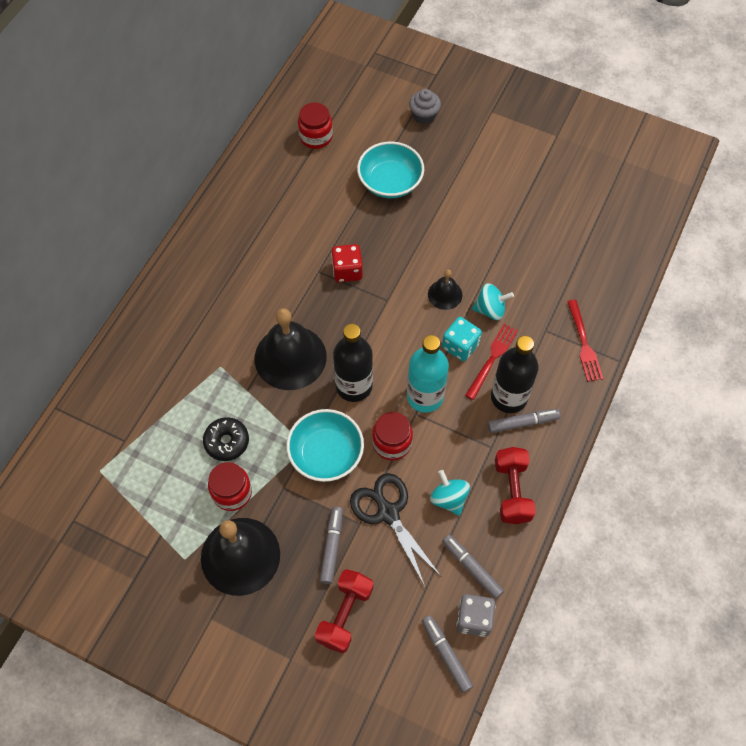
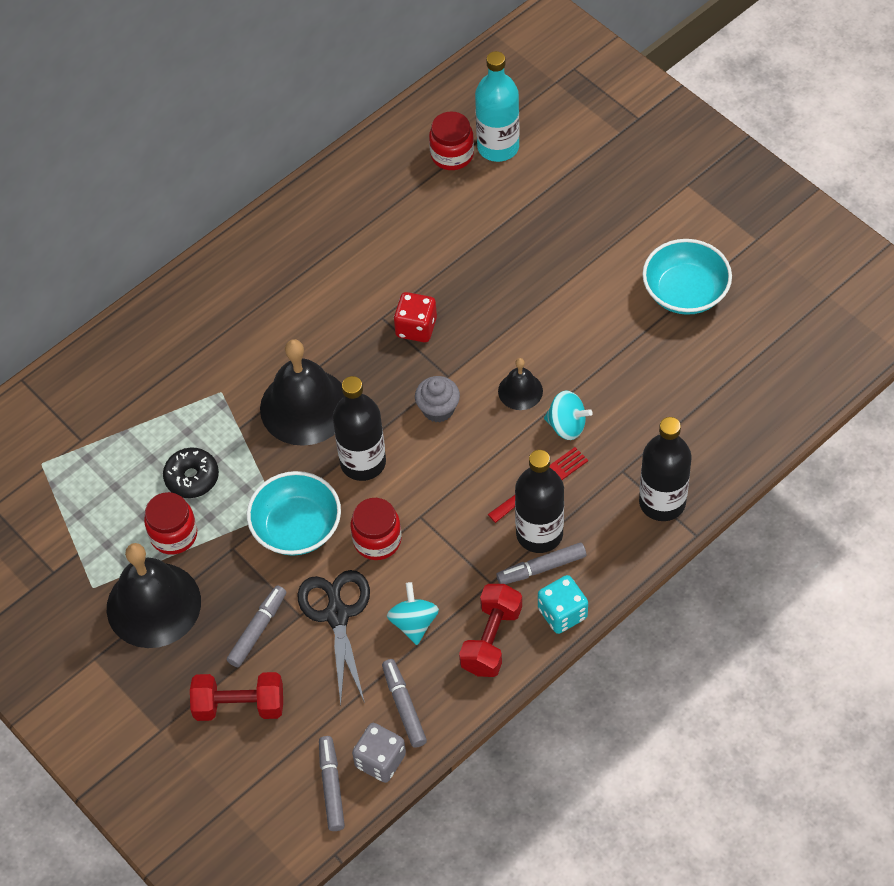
camera: 25 degrees right, 5 degrees down
red dumbbell [315,569,373,653] -> red dumbbell turned 45 degrees clockwise [190,672,283,721]
turquoise bowl [357,142,424,198] -> turquoise bowl moved to [642,239,732,315]
turquoise bottle [407,335,449,413] -> turquoise bottle moved to [475,51,520,162]
grey cupcake [409,89,441,124] -> grey cupcake moved to [415,376,460,422]
turquoise dice [442,317,482,361] -> turquoise dice moved to [538,575,588,634]
grey marker [487,409,560,433] -> grey marker turned 150 degrees clockwise [496,543,586,584]
red fork [567,300,603,382] -> black bottle [639,417,692,521]

